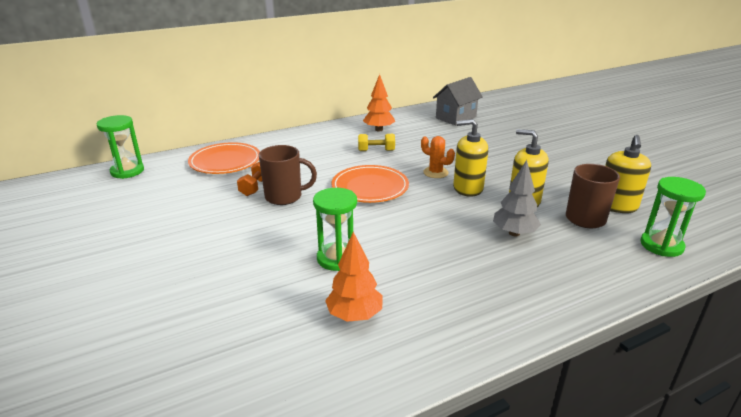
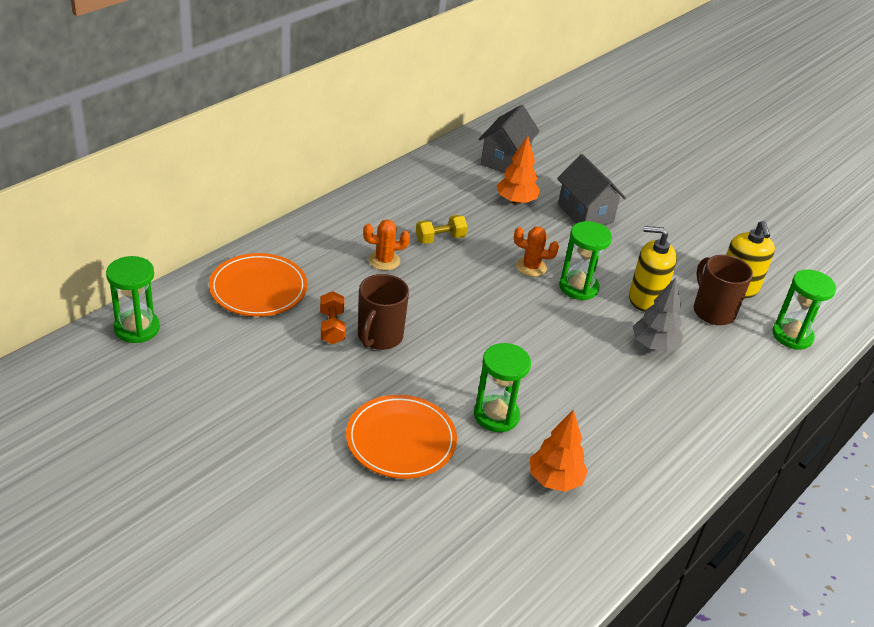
camera: 25 degrees left, 10 degrees up
brown mug [259,145,317,205] -> brown mug turned 135 degrees clockwise [358,274,409,350]
orange plate [332,165,409,203] -> orange plate moved to [346,395,457,479]
orange tree [363,74,395,131] -> orange tree moved to [496,136,540,205]
yellow soap dispenser [453,119,488,197] -> green hourglass [559,221,612,300]
none -> orange cactus [363,220,410,271]
none -> grey house [557,154,626,225]

